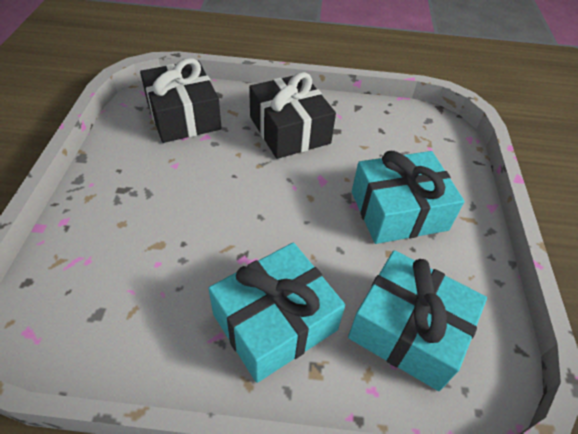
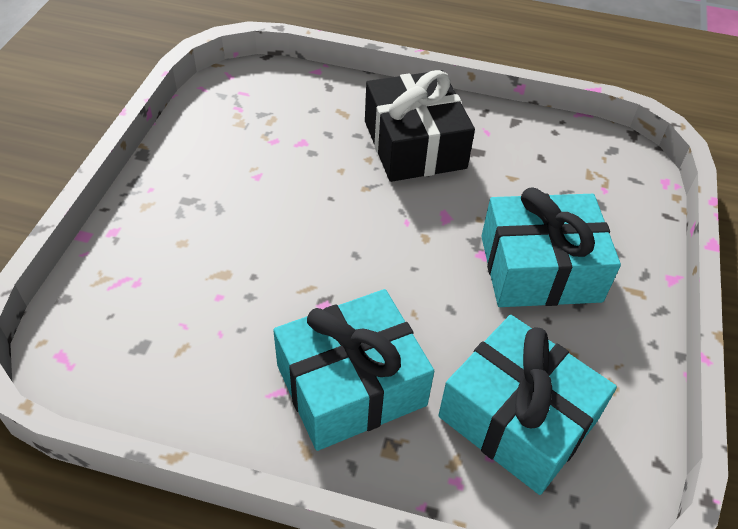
camera: 10 degrees right, 0 degrees up
black gift [140,58,222,143] -> none

